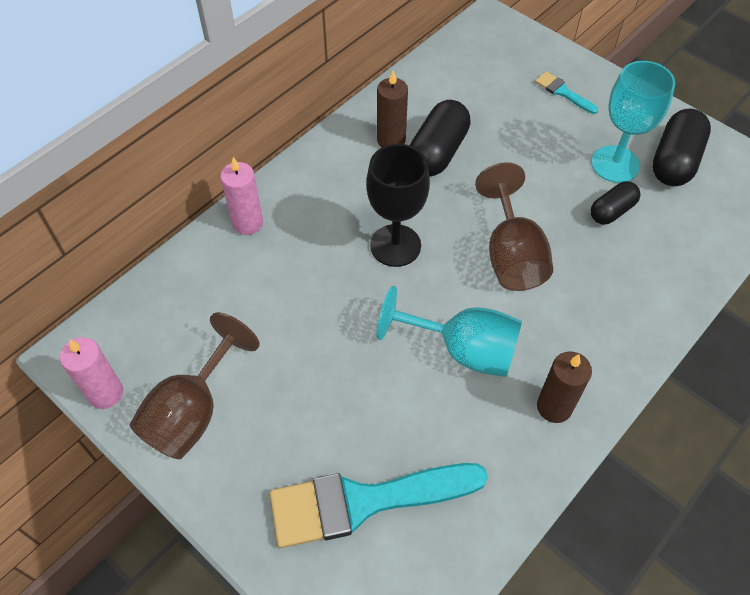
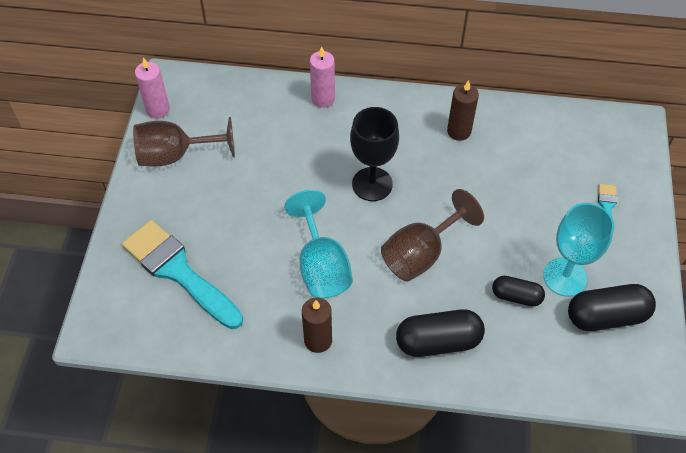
camera: 55 degrees right, 0 degrees up
black capsule [410,100,471,176] -> black capsule moved to [396,309,485,357]

